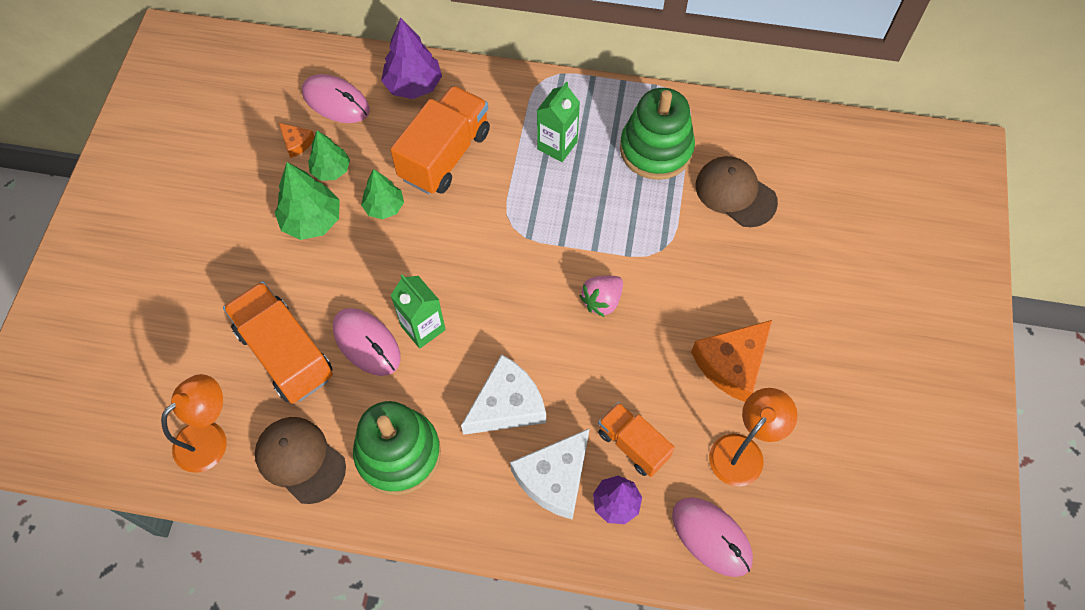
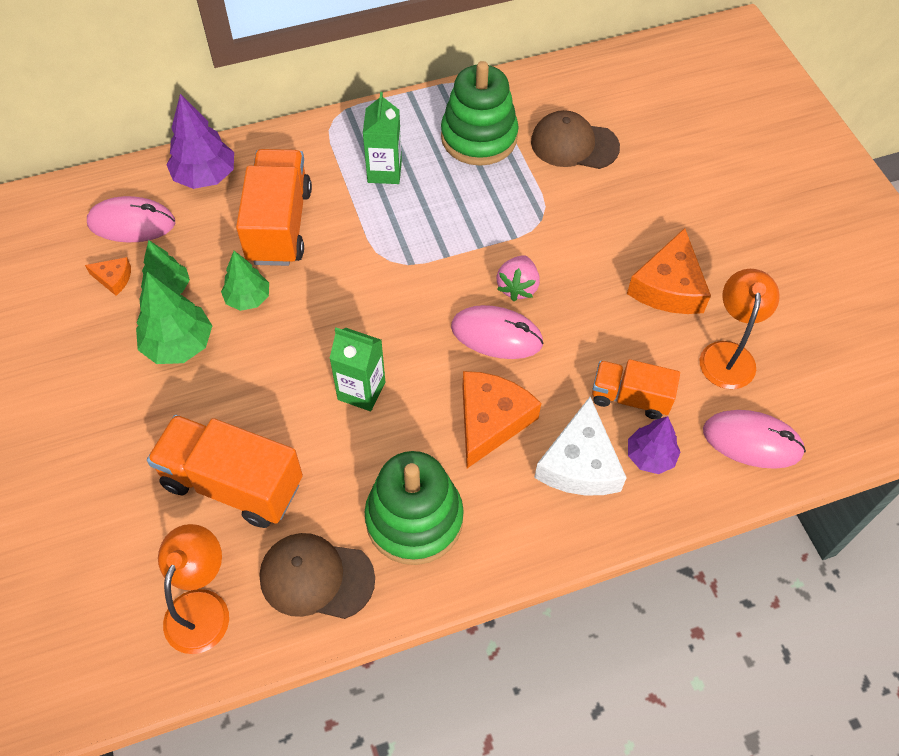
camera: 30 degrees left, 5 degrees down
pink mouse [333,308,401,376] -> pink mouse moved to [451,305,544,359]
white cheese [461,354,546,435] -> orange cheese [462,371,541,468]

